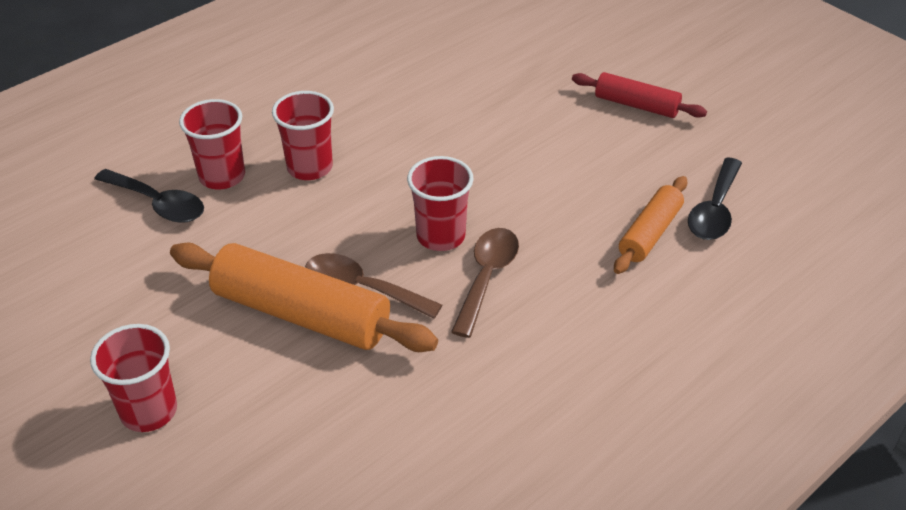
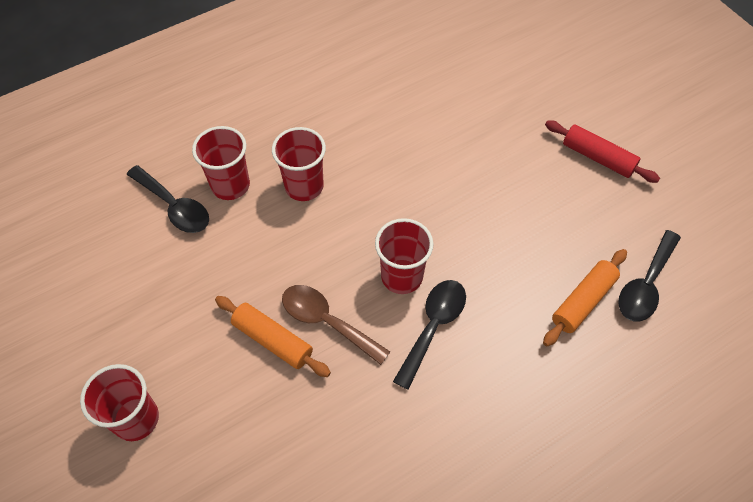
camera: 10 degrees right, 15 degrees up
orange rolling pin [170,243,438,352] -> orange rolling pin [215,296,331,377], size x0.57
brown spoon [451,228,519,338] -> black spoon [393,280,466,390]

